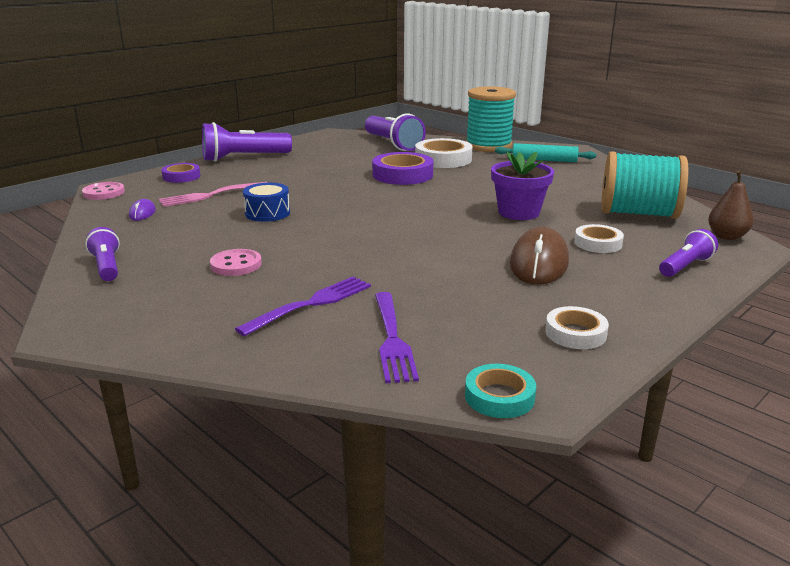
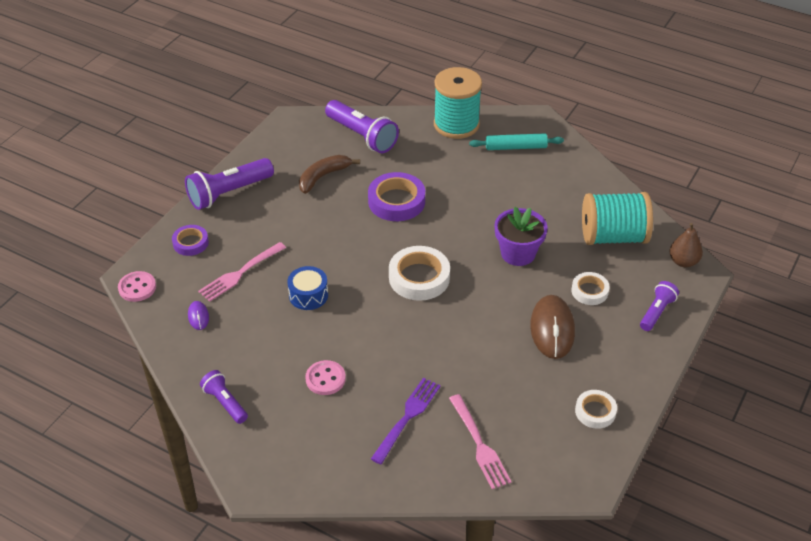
camera: 15 degrees left, 20 degrees up
purple fork [375,292,419,383] -> pink fork [449,394,512,489]
white tape [415,138,473,168] -> white tape moved to [389,246,450,301]
turquoise tape [465,364,536,418] -> none
none -> brown banana [299,155,360,194]

